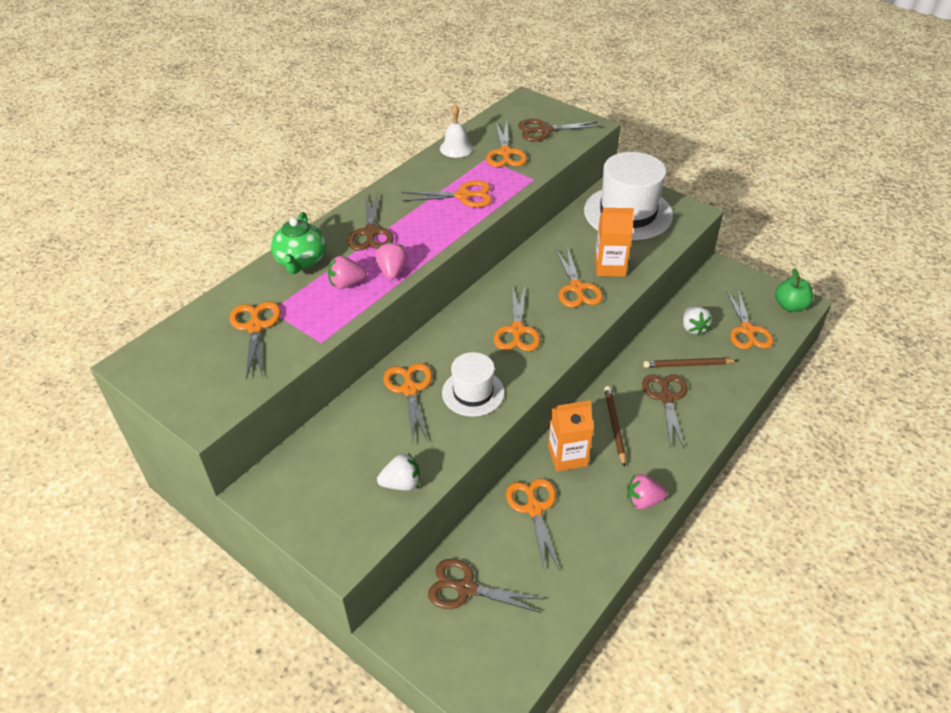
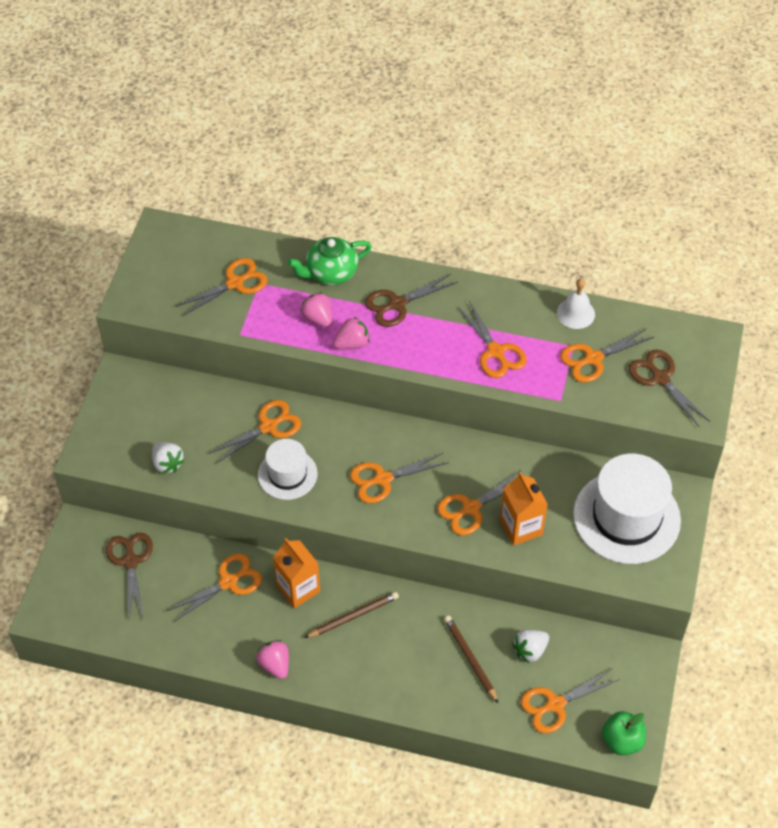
camera: 65 degrees right, 10 degrees up
brown scissors [642,374,688,448] -> none

